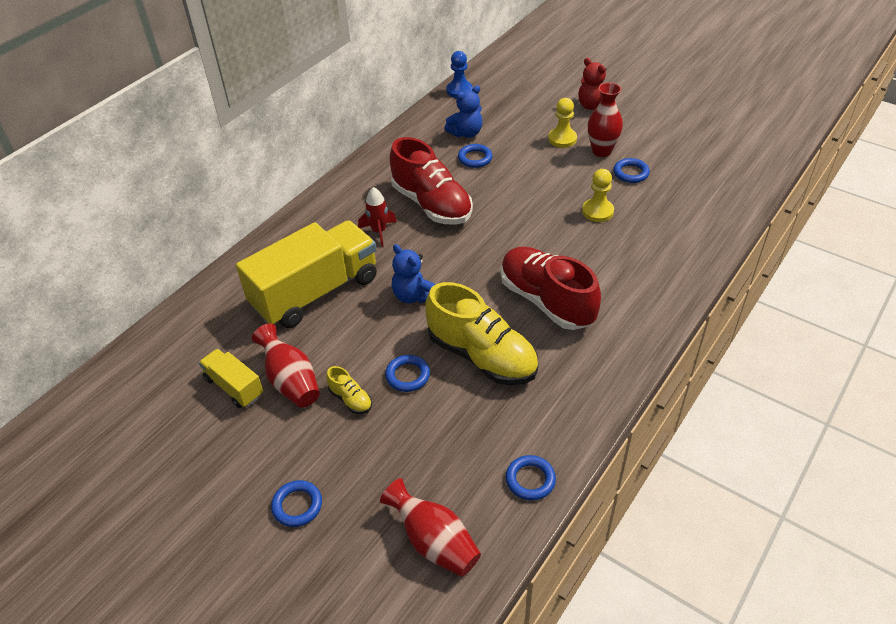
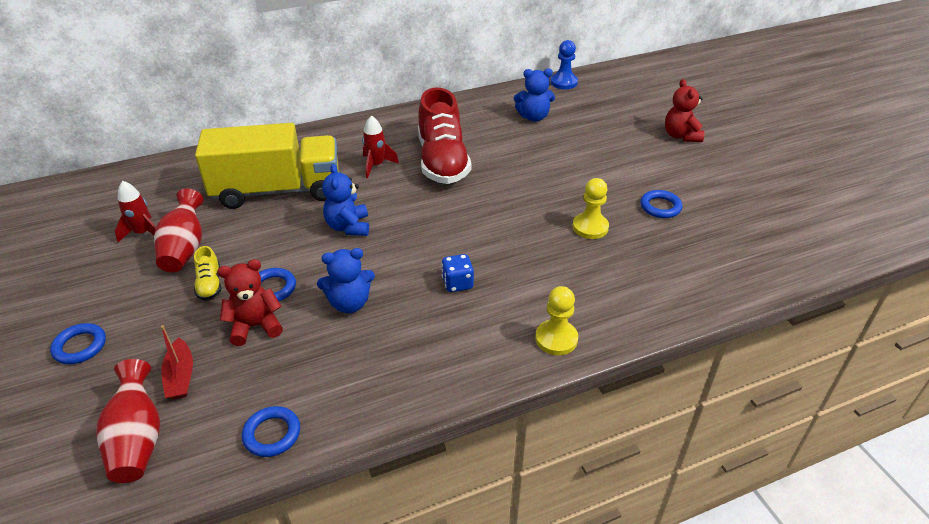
camera: 30 degrees right, 5 degrees down
yellow truck [199,349,263,408] -> red rocket [115,181,156,242]
yellow shoe [425,282,538,385] -> blue teddy bear [317,248,375,313]
blue ring [458,144,493,168] -> none
red shoe [501,247,601,330] -> blue dice [441,254,474,292]
yellow pawn [548,98,577,148] -> yellow pawn moved to [535,286,578,355]
red vase [588,82,623,157] -> none
none -> red boat [161,325,193,399]
none -> red teddy bear [217,259,283,346]

